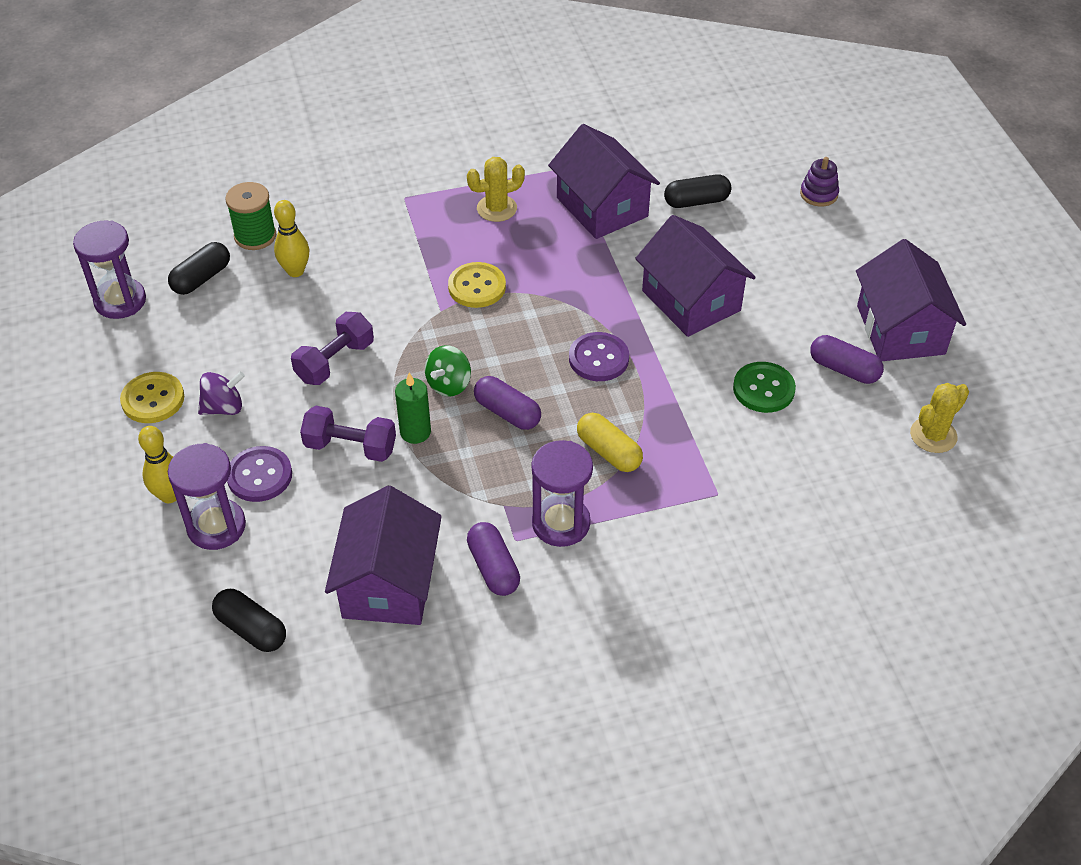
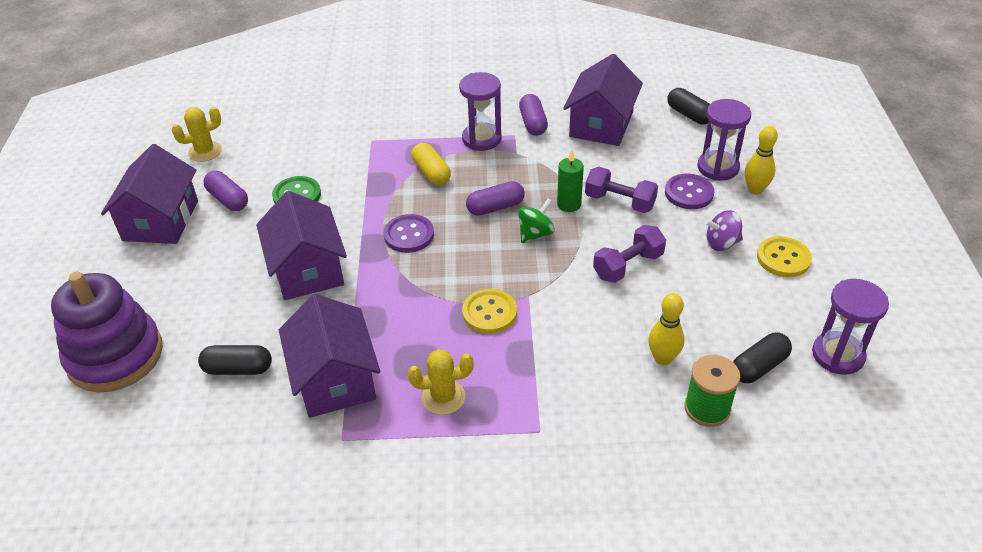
camera: 165 degrees left, 5 degrees down
purple capsule [474,376,541,430] -> purple capsule turned 75 degrees counterclockwise [466,181,525,216]
purple stacking toy [800,157,839,207] -> purple stacking toy [51,272,163,392], size x2.39

